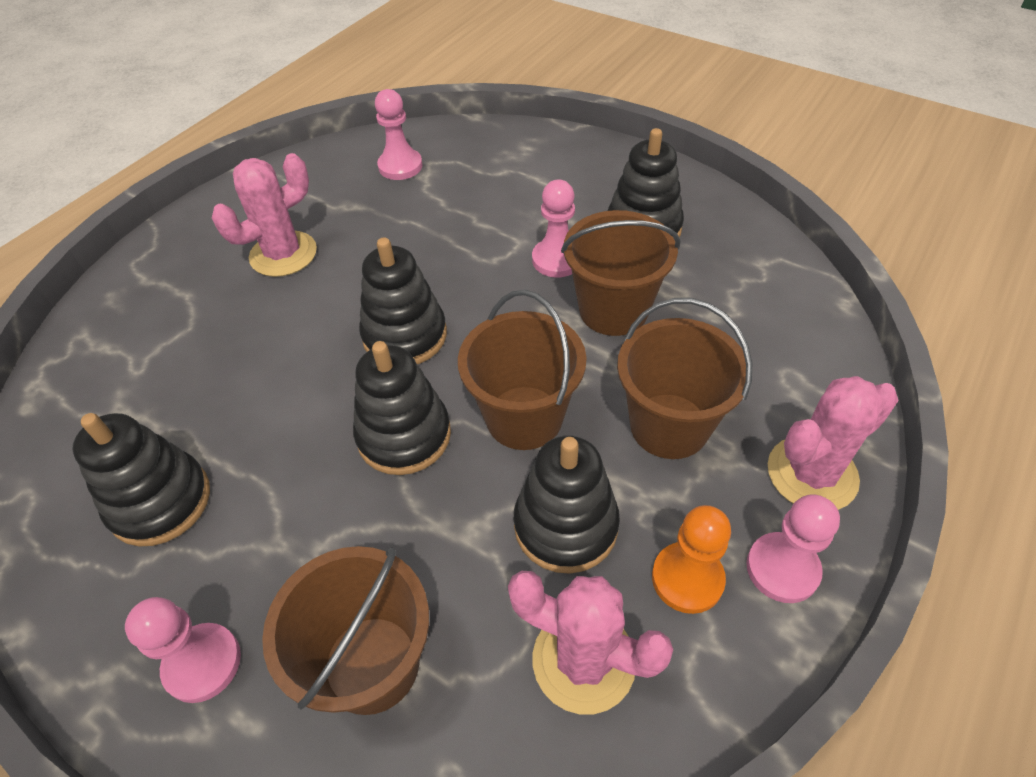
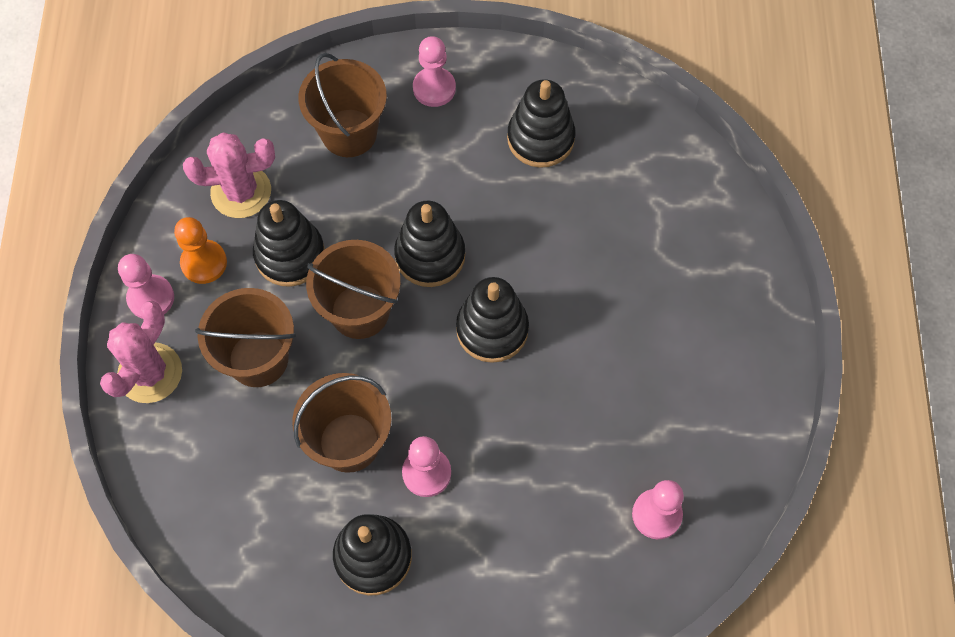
camera: 145 degrees right, 15 degrees up
pink cactus [212,153,317,277] -> none

